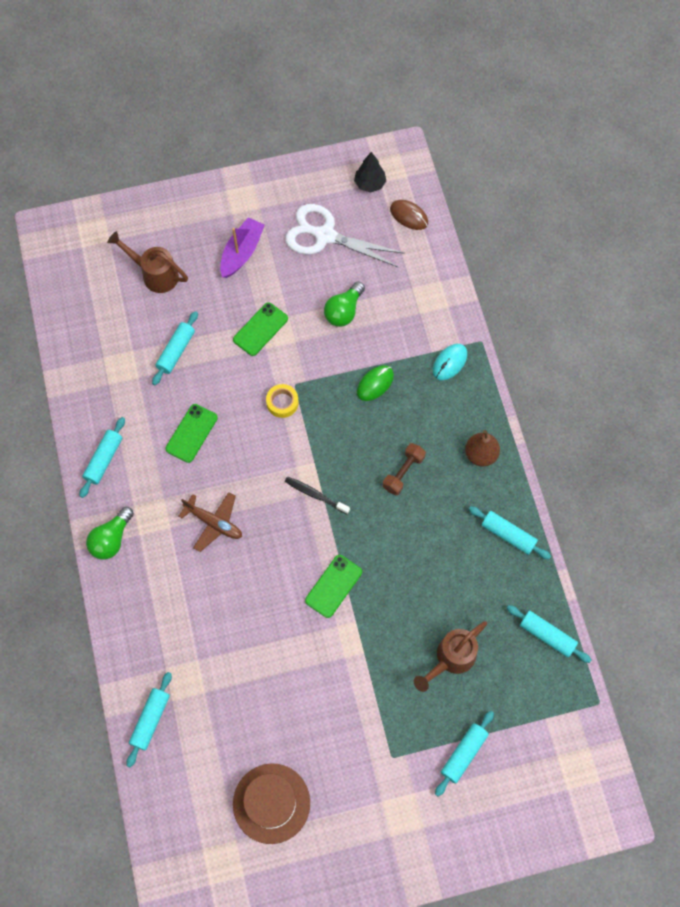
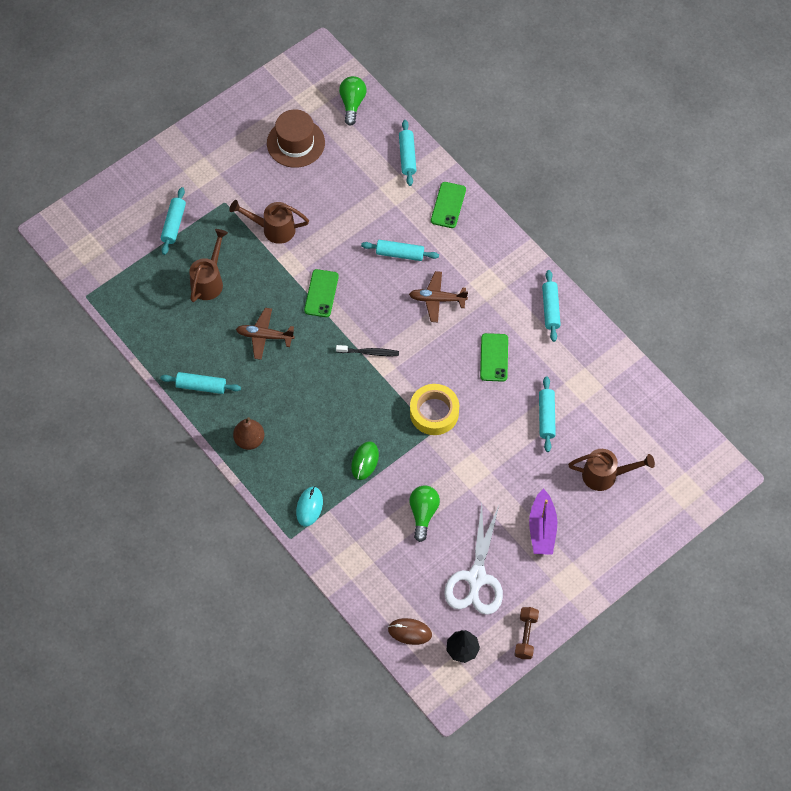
camera: 155 degrees right, 5 degrees down
green light bulb [86,507,134,560] -> green light bulb moved to [339,76,367,126]
green phone [233,302,288,356] -> green phone moved to [431,182,466,228]
yellow tape [266,384,299,418] -> yellow tape [410,384,459,435], size x1.68
white scissors [285,204,405,268] -> white scissors turned 105 degrees clockwise [444,504,503,615]
brown dumbbell [383,443,426,496] -> brown dumbbell moved to [515,607,539,659]
turquoise rolling pin [507,605,592,663] -> turquoise rolling pin moved to [361,240,439,261]
none -> brown watering can [230,200,309,244]
none -> brown plane [236,308,295,360]

